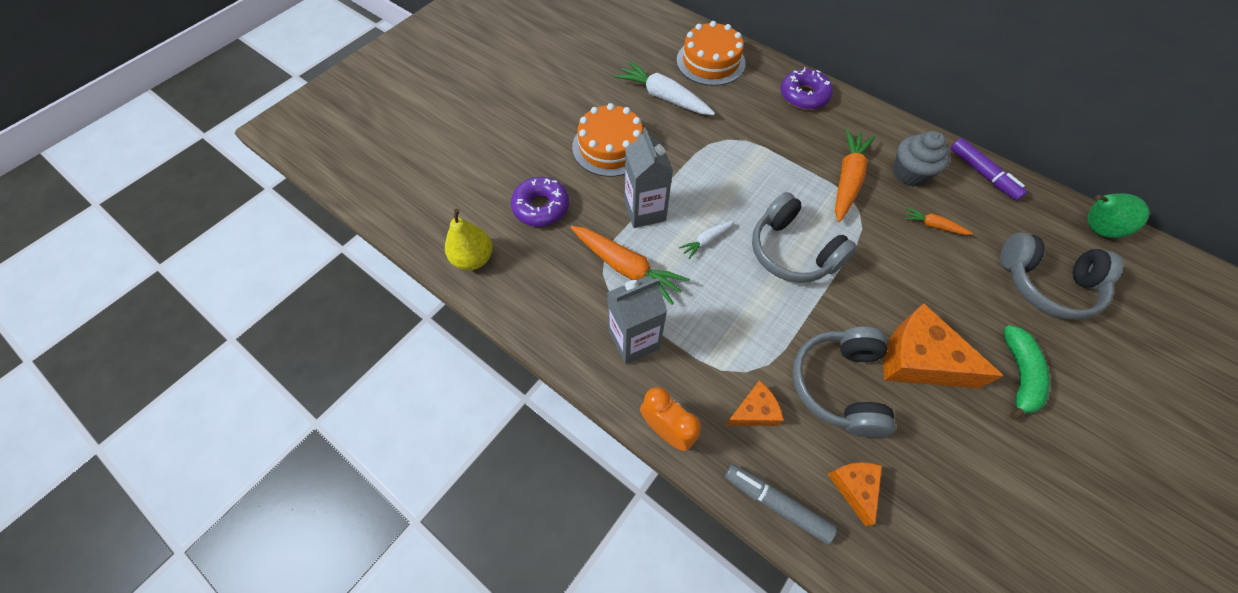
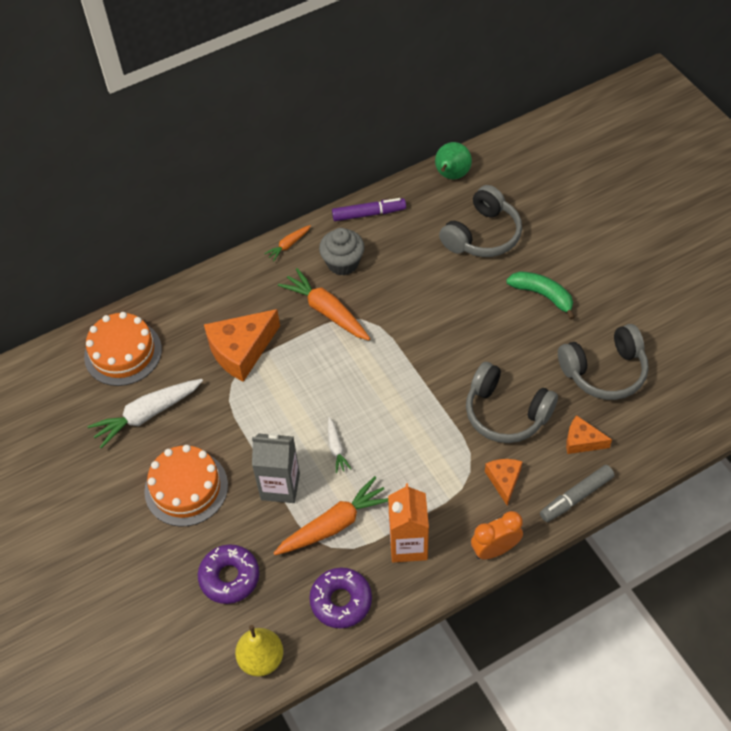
camera: 65 degrees left, 5 degrees down
grey carton [607,276,667,364] -> orange carton [388,483,429,563]
grey headphones [752,192,857,283] -> grey headphones moved to [558,324,649,400]
purple donut [781,67,833,110] -> purple donut moved to [309,568,372,629]
orange cheese [883,303,1004,388] -> orange cheese moved to [204,309,280,382]
orange carrot [904,207,973,235] -> orange carrot moved to [264,225,311,261]

